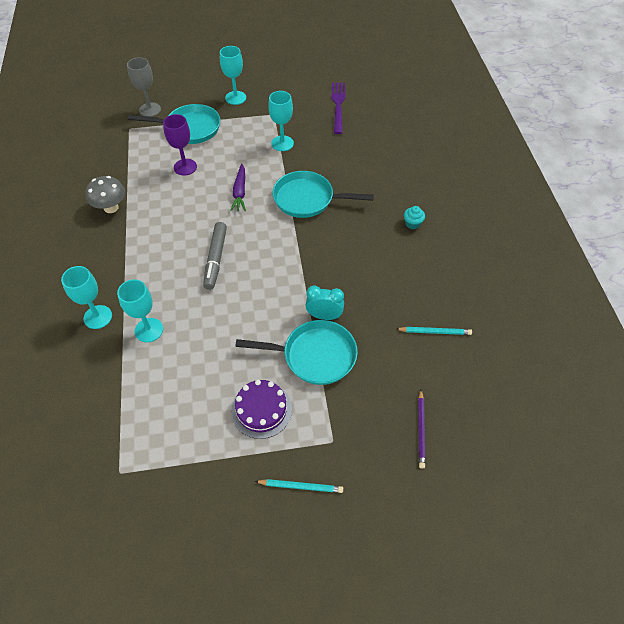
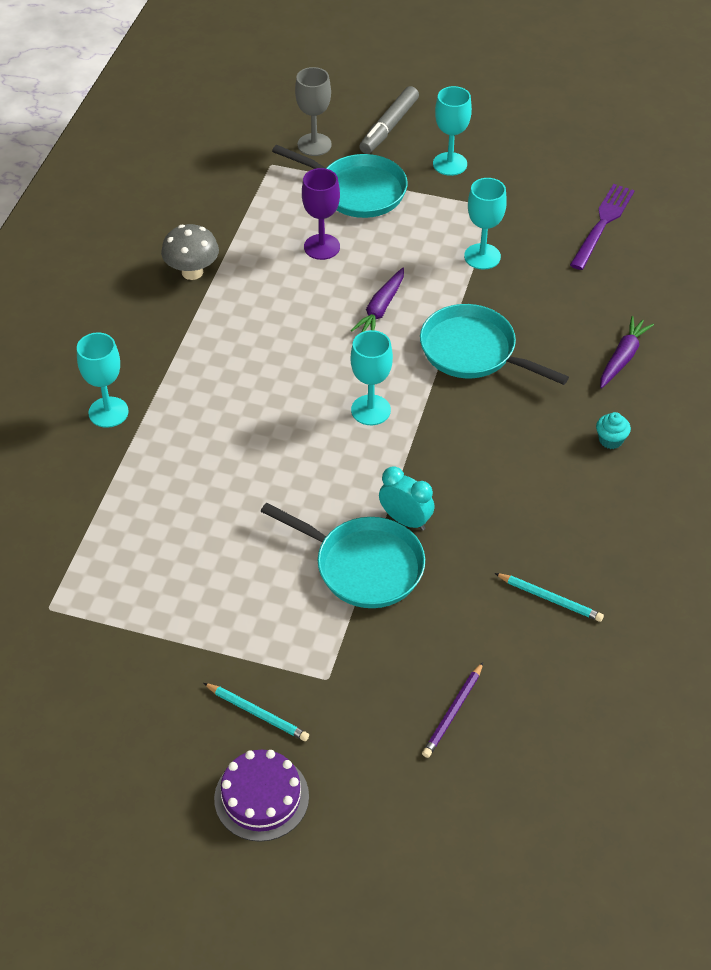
camera: 25 degrees right, 5 degrees down
turquoise goblet [117,279,163,342] -> turquoise goblet moved to [351,330,393,425]
grey marker [203,222,227,290] -> grey marker moved to [359,86,419,154]
purple cake [231,380,292,439] -> purple cake moved to [214,750,309,842]
none -> purple carrot [600,316,654,389]

